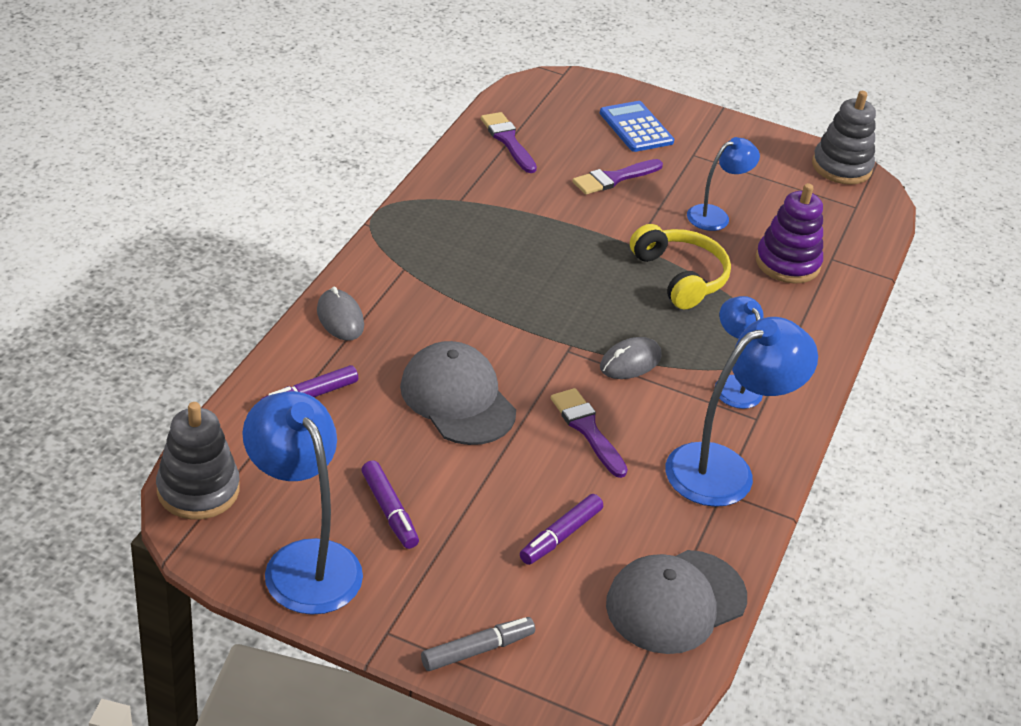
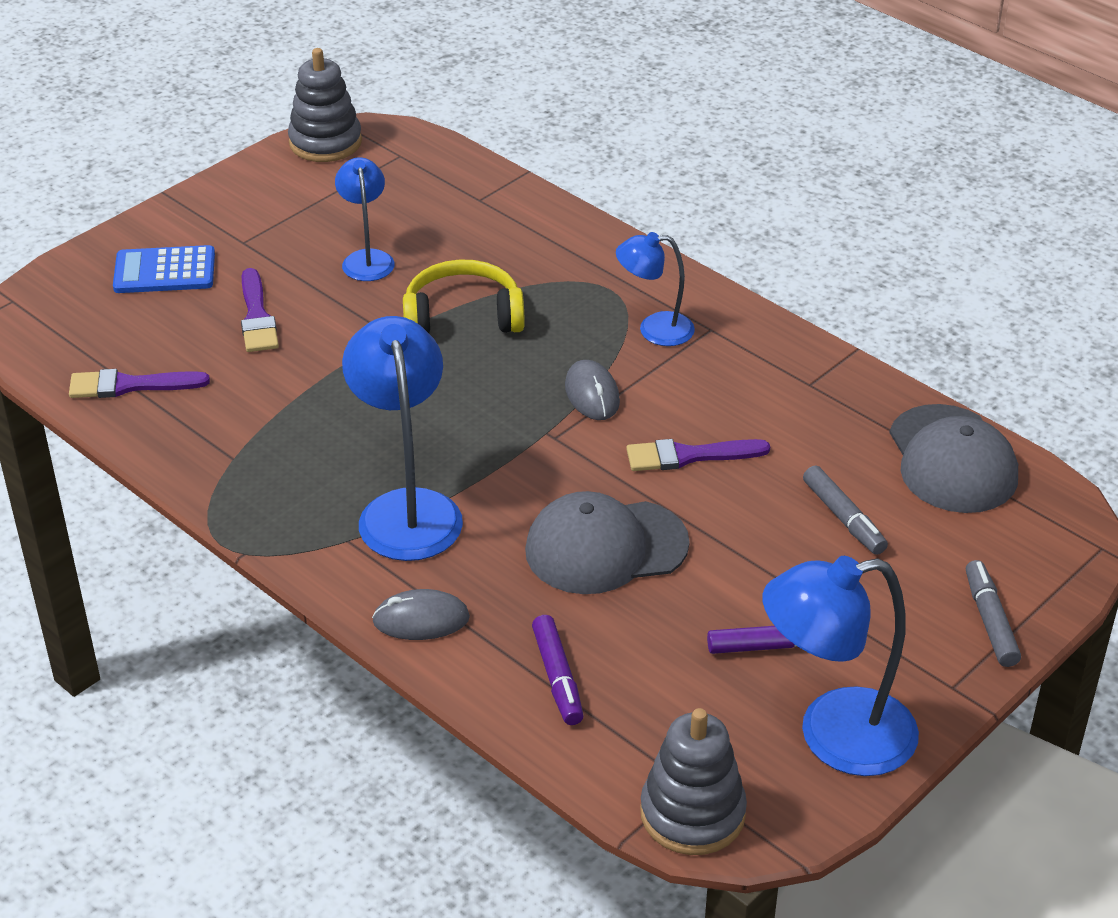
camera: 65 degrees left, 0 degrees up
purple marker [520,494,603,565] -> grey marker [803,465,888,555]
blue lamp [665,317,818,507] -> blue lamp moved to [342,316,463,561]
purple stacking toy [755,183,823,283] -> none

